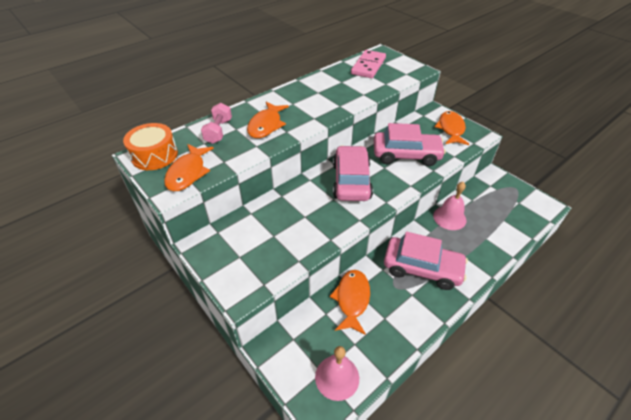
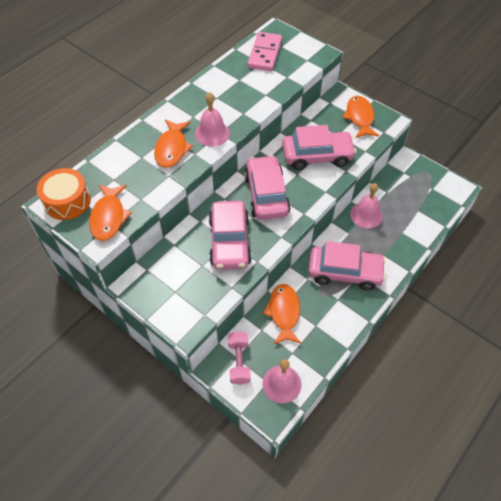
camera: 10 degrees left, 10 degrees up
pink dumbbell [201,103,232,144] -> pink dumbbell moved to [228,331,251,385]
none -> pink bell [195,92,230,147]
none -> pink car [209,201,252,270]

